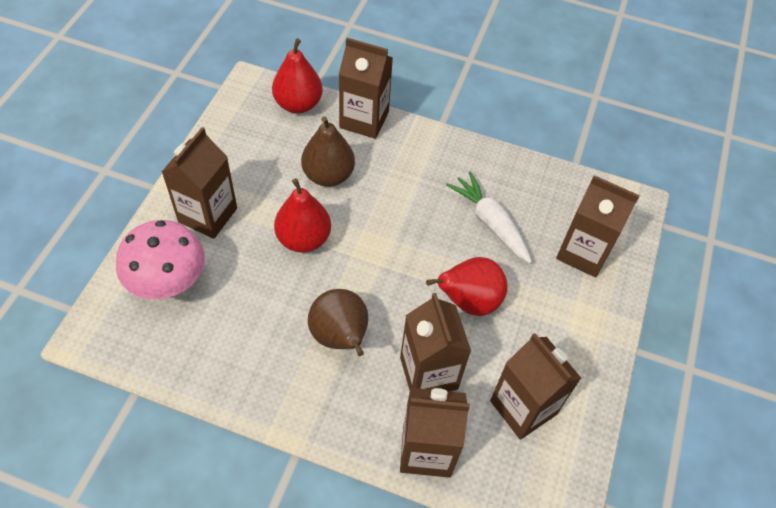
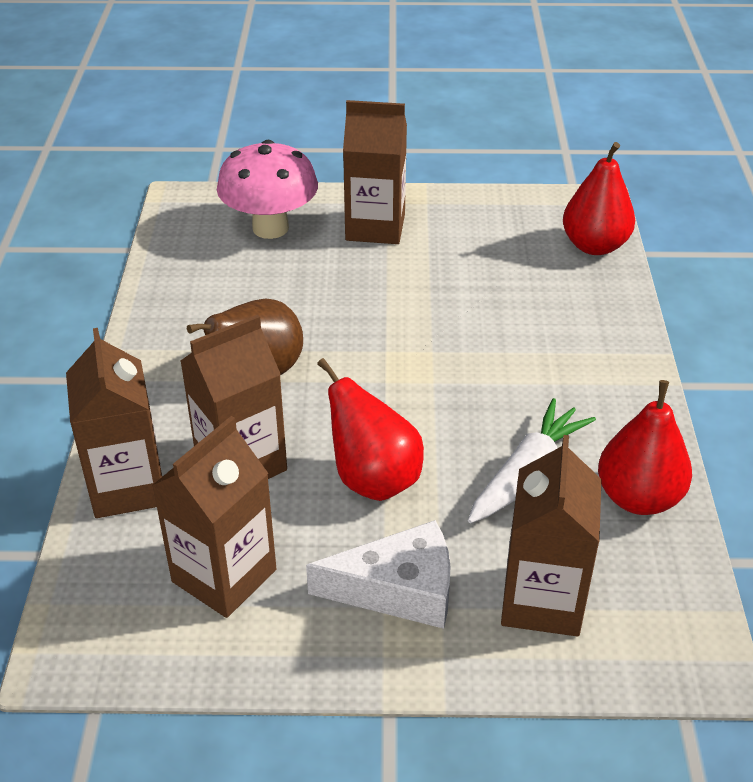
camera: 75 degrees right, 15 degrees down
red pear [274,178,331,253] -> red pear moved to [598,380,692,515]
brown pear [301,116,355,187] -> none
brown carton [339,38,393,139] -> none
none -> white cheese [306,520,451,629]

